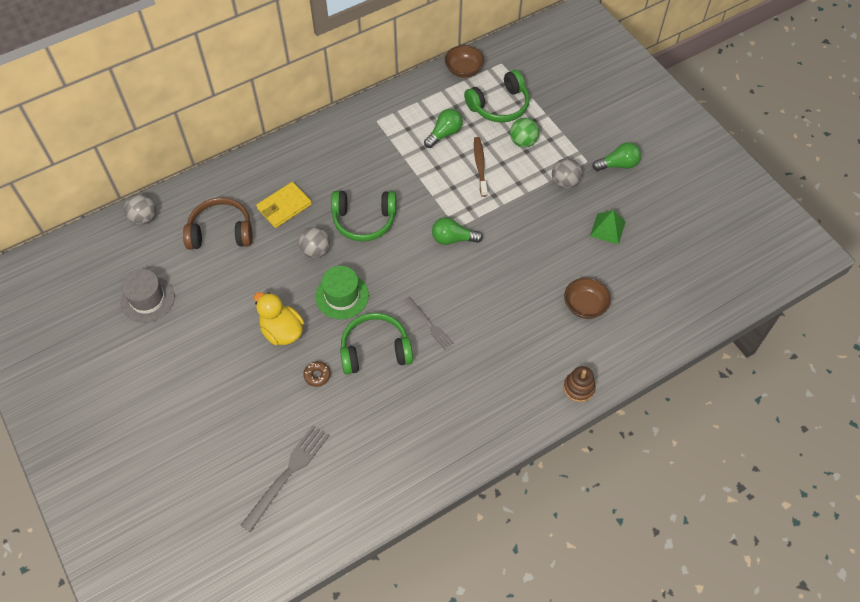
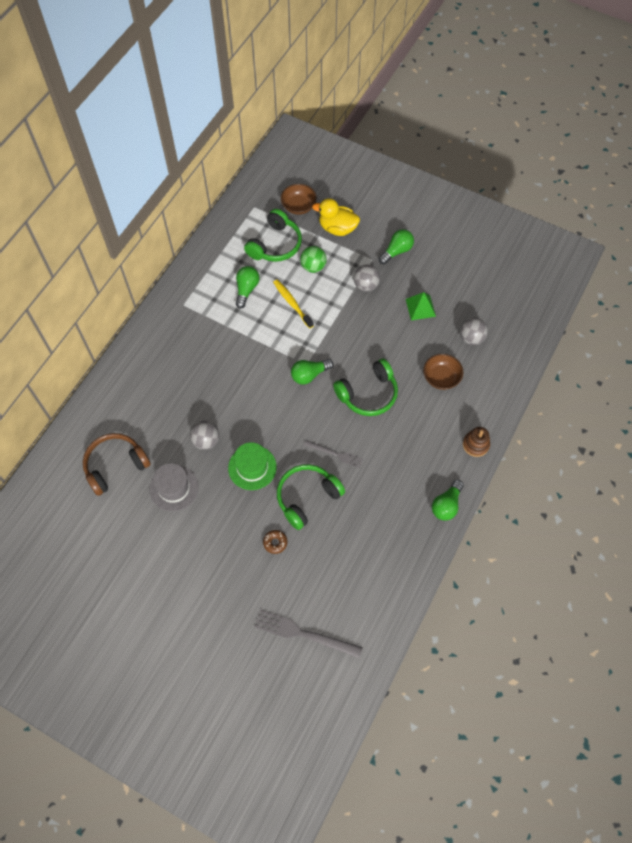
camera: 30 degrees left, 5 degrees up
grey hat [121,269,175,323] -> grey hat moved to [150,463,199,512]
grey ball [124,194,156,225] -> grey ball moved to [460,318,488,345]
grey fork [240,425,329,532] -> grey fork turned 75 degrees counterclockwise [254,609,363,658]
yellow duck [254,292,304,345] -> yellow duck moved to [312,198,360,236]
yellow wallet [256,182,312,228] -> none
green headphones [331,191,397,242] -> green headphones moved to [333,358,398,416]
brown bowl [445,45,484,78] -> brown bowl moved to [281,184,317,215]
brown toothbrush [474,137,487,197] -> yellow toothbrush [273,280,314,329]
none -> green light bulb [432,480,464,521]

